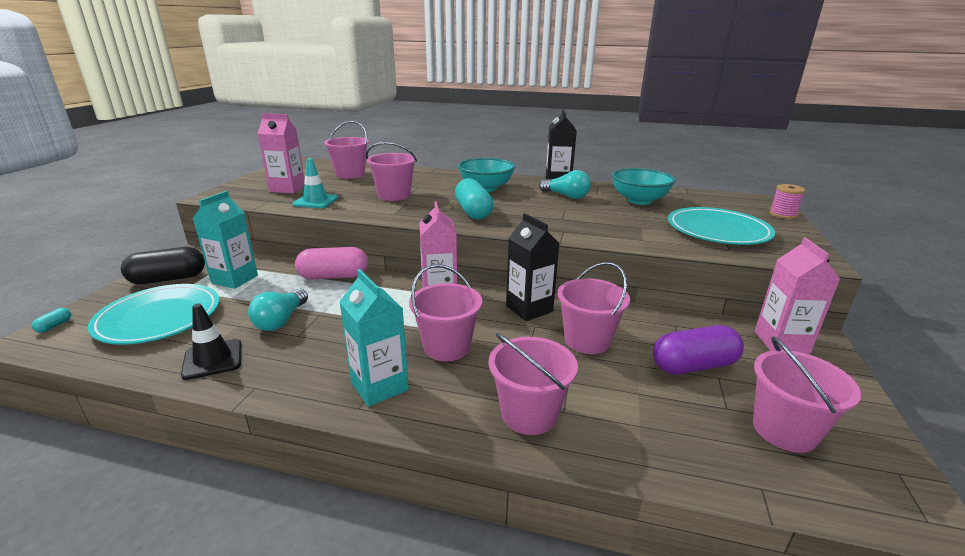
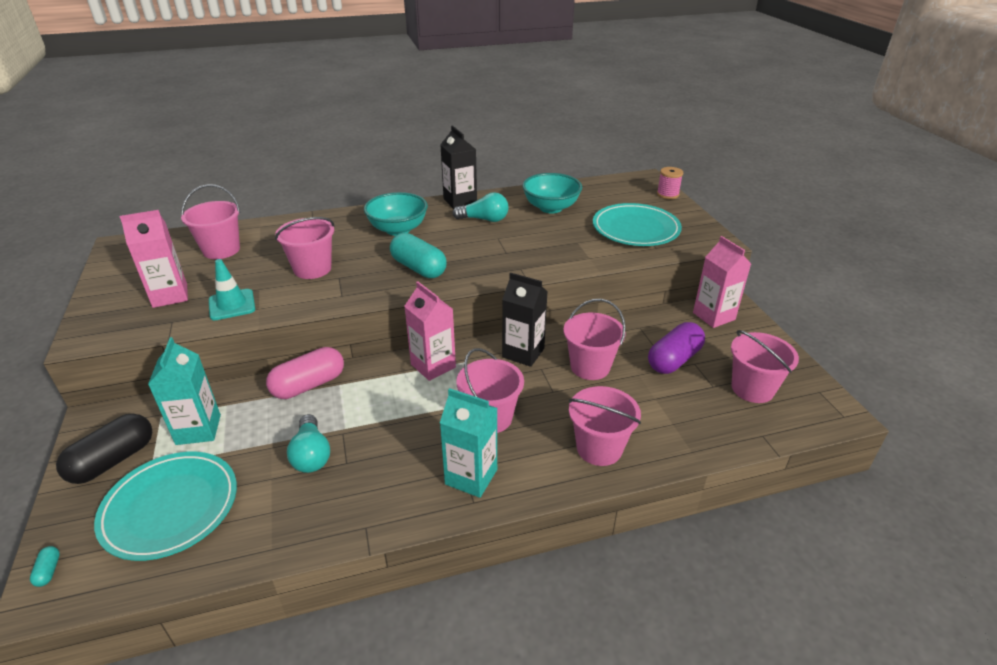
camera: 30 degrees left, 10 degrees up
black traffic cone [181,304,242,380] -> none

